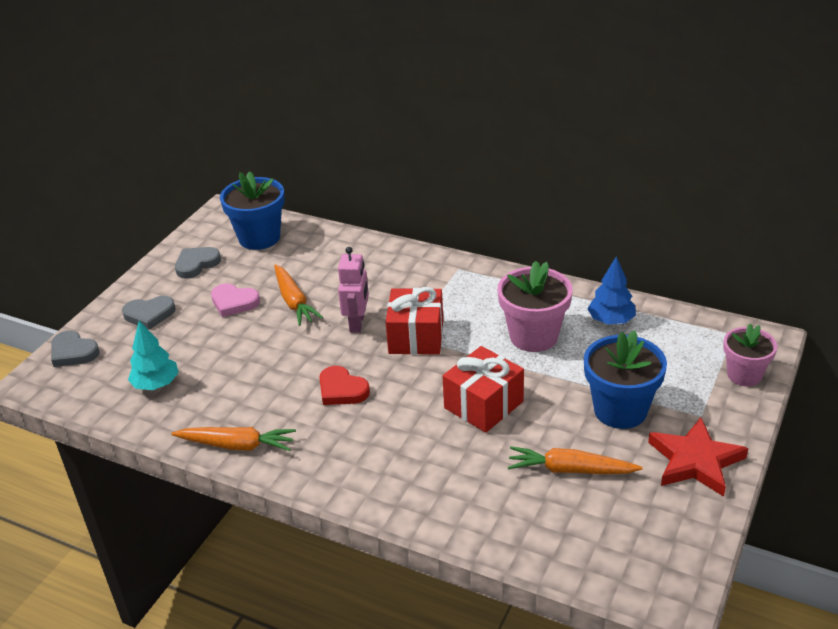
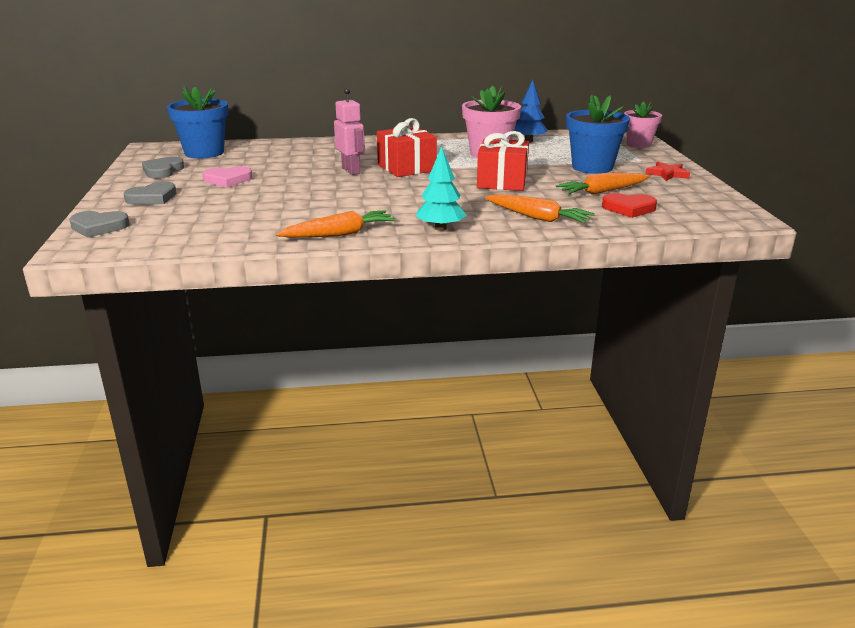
camera: 35 degrees left, 10 degrees down
turquoise tree [128,321,179,390] -> turquoise tree moved to [416,146,467,231]
orange carrot [274,264,323,326] -> orange carrot moved to [485,194,595,223]
red heart [319,366,370,405] -> red heart moved to [602,193,657,218]
red star [648,417,748,497] -> red star [645,162,690,181], size x0.58

